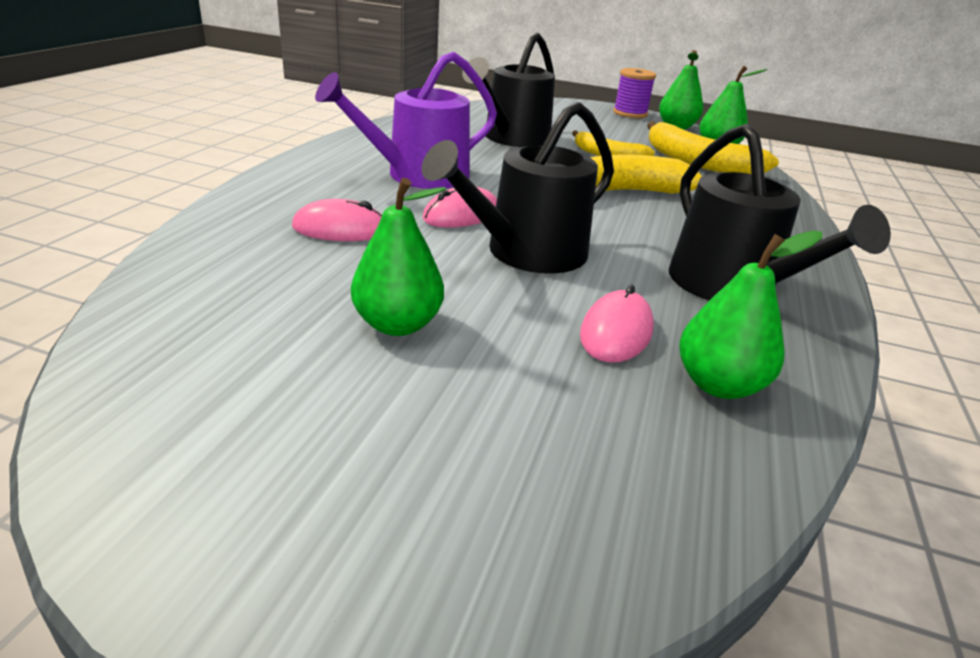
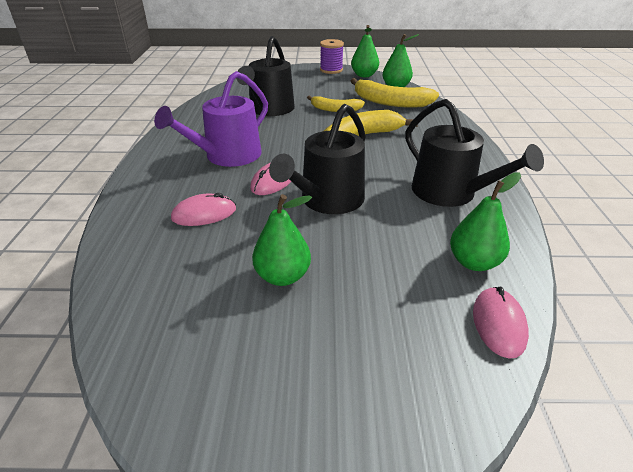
camera: 15 degrees left, 5 degrees up
pink mouse [580,285,654,363] -> pink mouse moved to [473,287,529,359]

